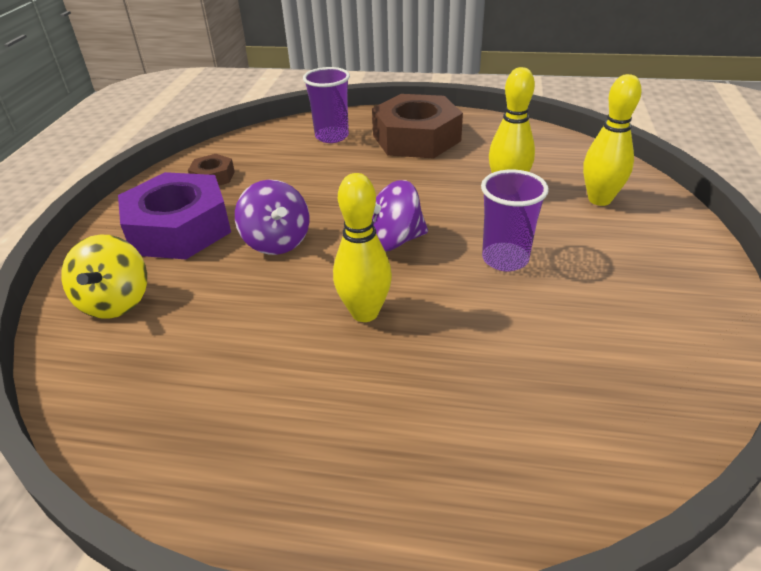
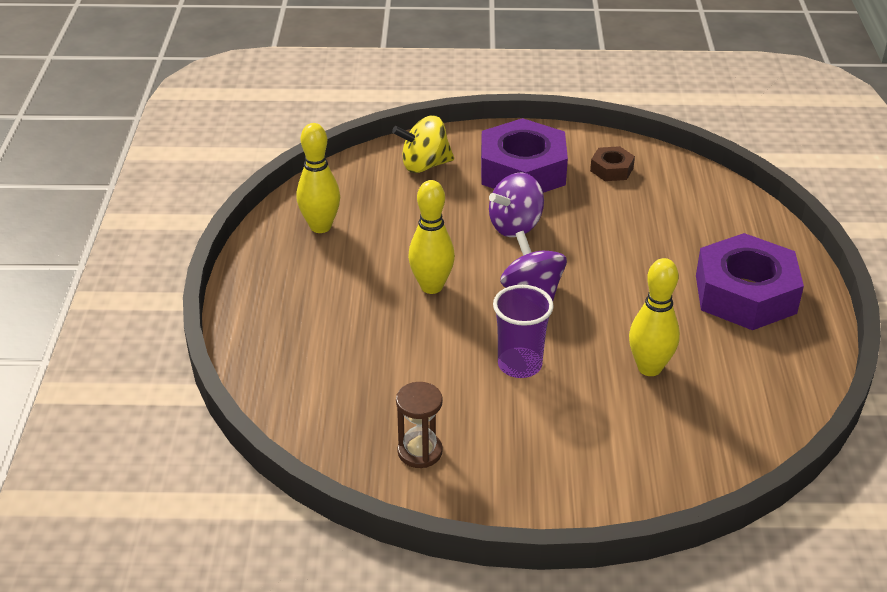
camera: 80 degrees right, 0 degrees up
purple cup [303,67,350,143] -> none
brown nut [372,94,463,159] -> purple nut [696,233,804,330]
yellow bowling pin [583,74,642,206] -> yellow bowling pin moved to [297,123,340,233]
none -> brown hourglass [396,382,443,468]

